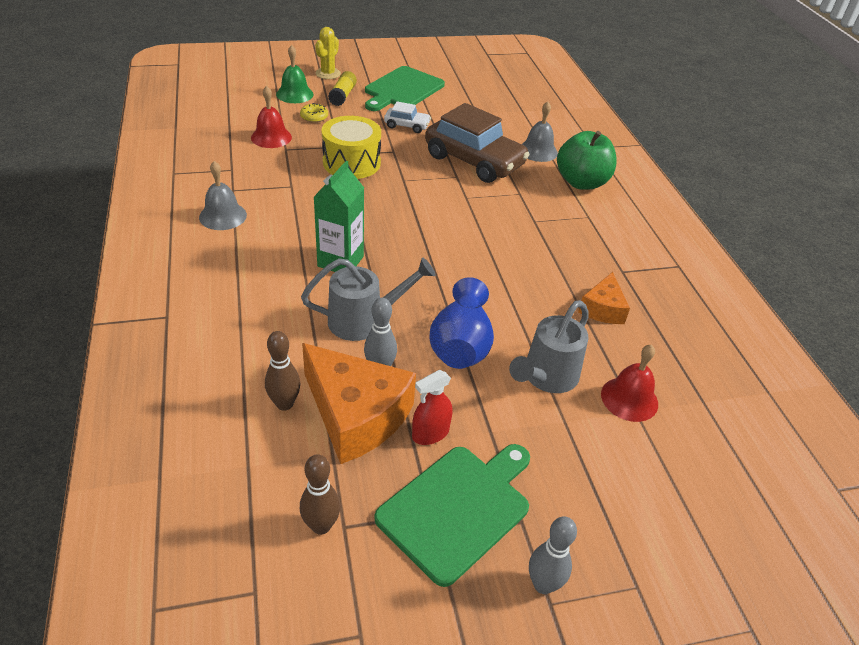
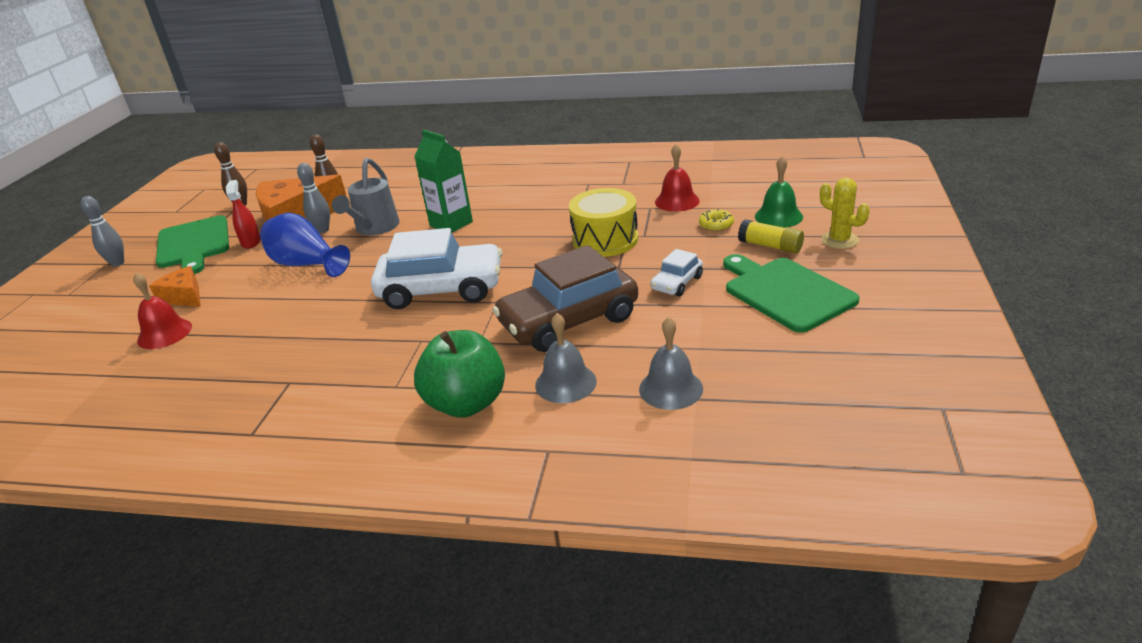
camera: 120 degrees right, 10 degrees down
grey bell [199,161,247,230] -> grey bell moved to [639,317,703,410]
grey watering can [509,300,589,393] -> none
orange cheese [578,272,630,324] -> orange cheese moved to [149,266,201,307]
none -> white car [371,228,502,309]

